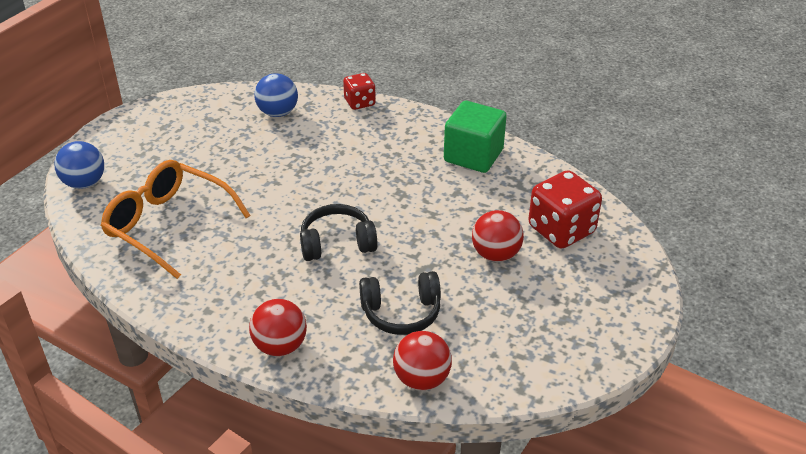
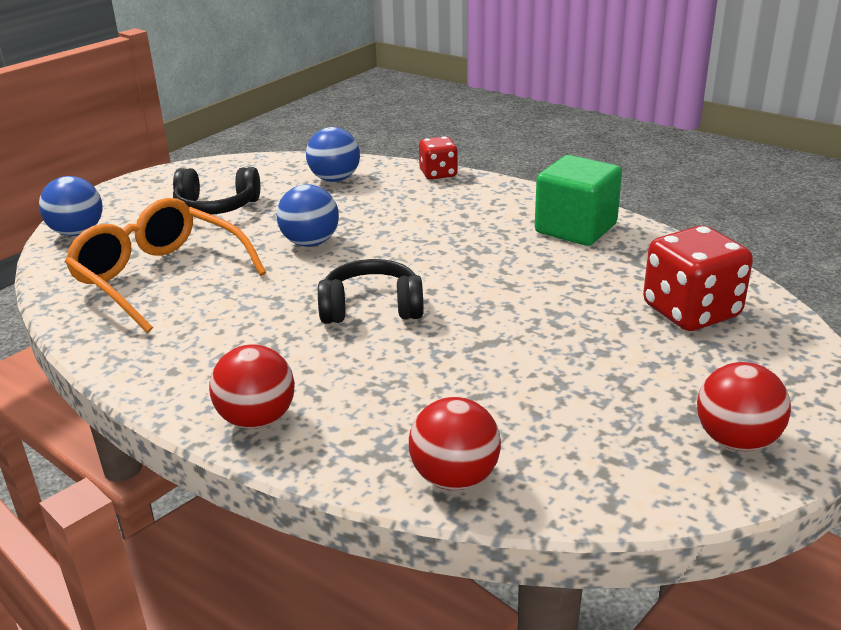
camera: 10 degrees right, 10 degrees down
black headphones [359,271,441,335] -> black headphones moved to [173,167,260,215]
red ball [472,210,524,262] -> red ball moved to [697,362,791,451]
none -> blue ball [276,184,339,247]

